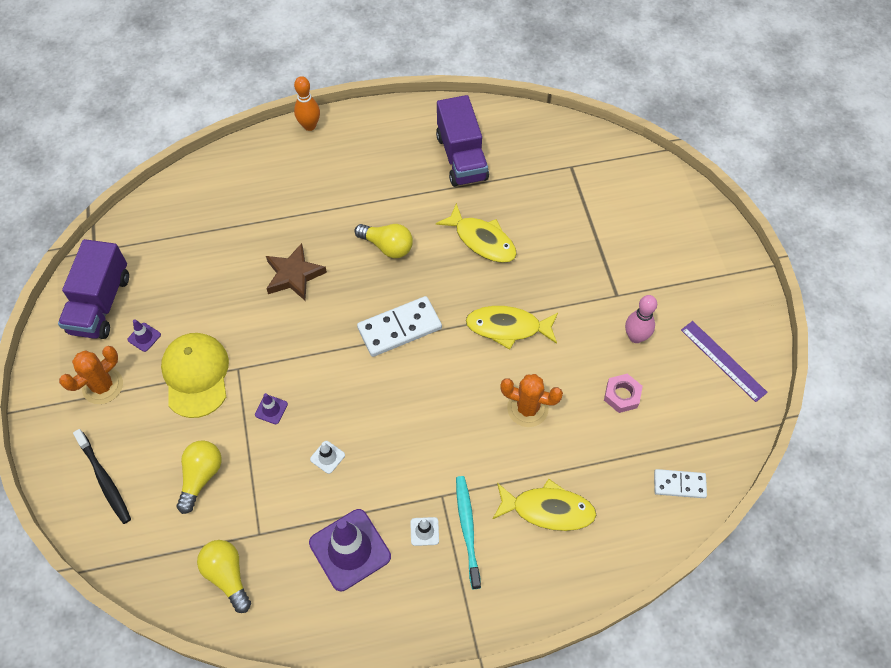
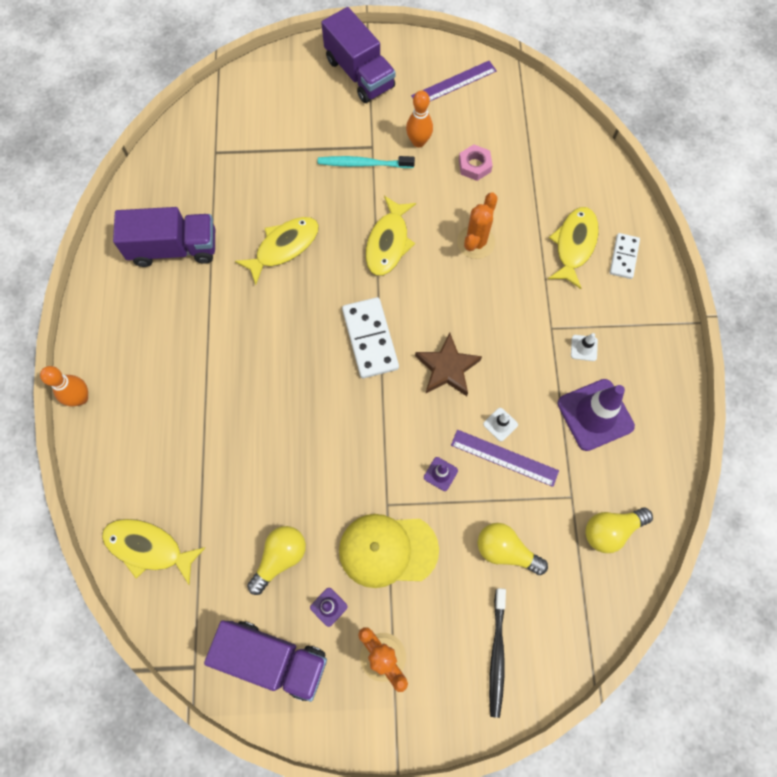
camera: 80 degrees left, 10 degrees up
black toothbrush [73,429,131,524] -> black toothbrush turned 120 degrees clockwise [489,588,506,718]
brown star [266,243,327,301] -> brown star moved to [415,333,482,396]
yellow light bulb [355,224,413,258] -> yellow light bulb moved to [247,526,306,595]
turquoise toothbrush [456,476,481,589] -> turquoise toothbrush moved to [318,156,415,168]
pink bowling pin [625,295,657,343] -> orange bowling pin [406,90,433,148]
white domino [654,469,707,498] -> white domino moved to [610,233,640,279]
none -> yellow fish [102,519,206,585]
none -> purple truck [321,7,396,103]
none -> purple ruler [451,430,559,487]

